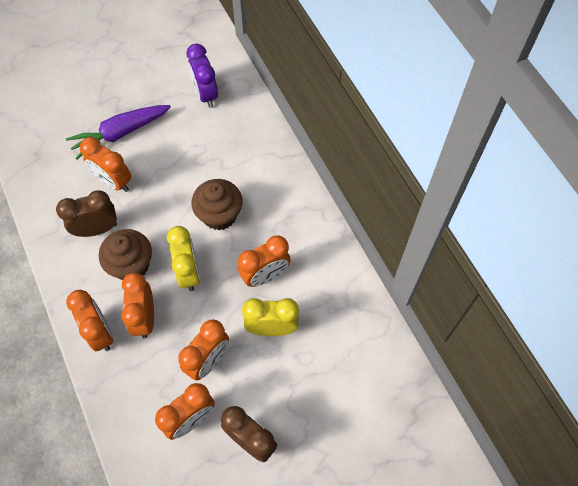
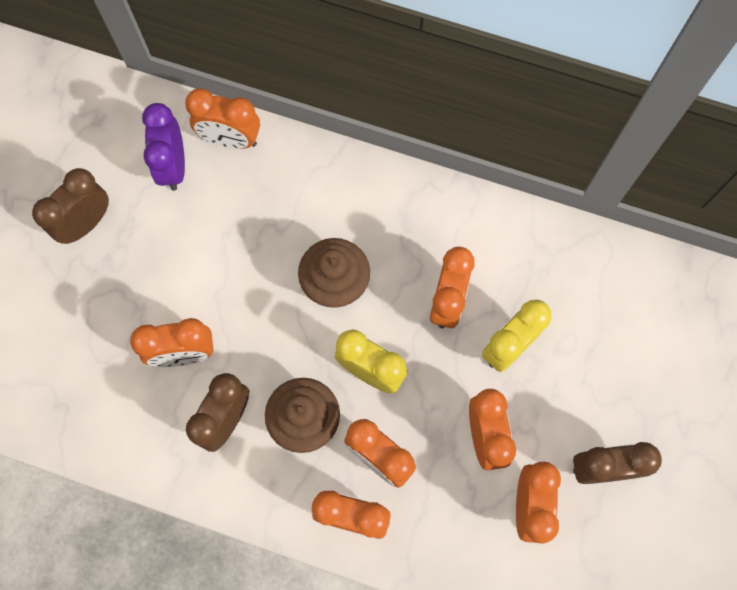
camera: 45 degrees left, 10 degrees up
purple carrot [66,105,171,159] -> none
purple clock [187,44,218,108] -> purple clock turned 60 degrees clockwise [142,103,185,191]
none -> brown clock [32,168,109,244]
none -> orange clock [185,88,260,149]

